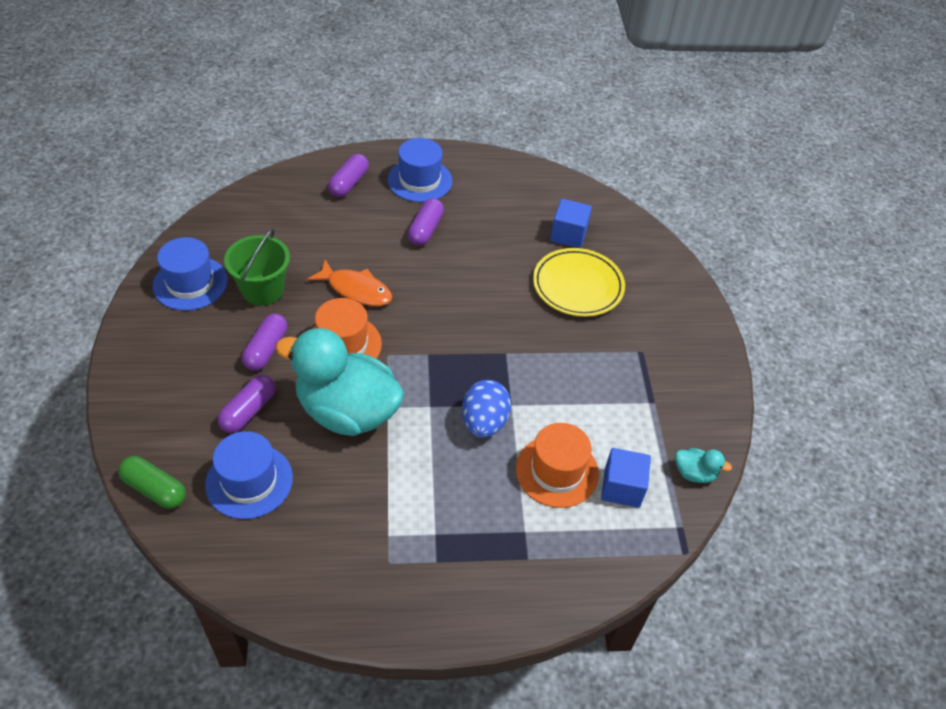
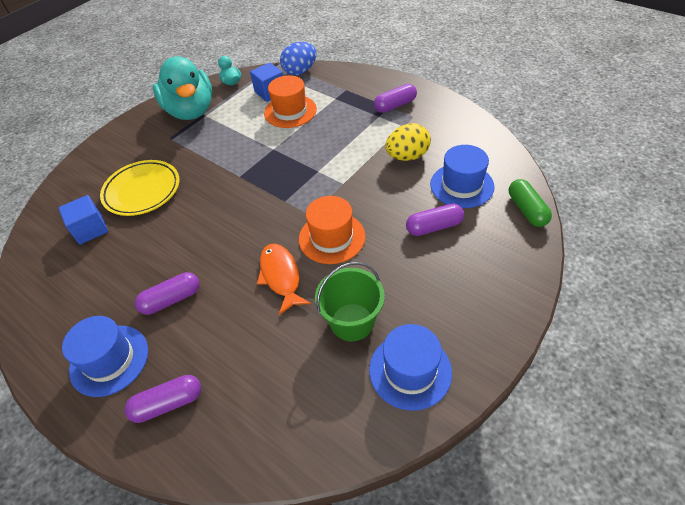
camera: 130 degrees left, 0 degrees up
purple capsule [242,314,287,371] -> purple capsule moved to [374,84,417,113]
turquoise duck [275,328,404,436] -> turquoise duck moved to [153,56,212,120]
blue egg [462,380,511,438] -> blue egg moved to [280,42,316,75]
none -> yellow egg [385,123,431,161]

